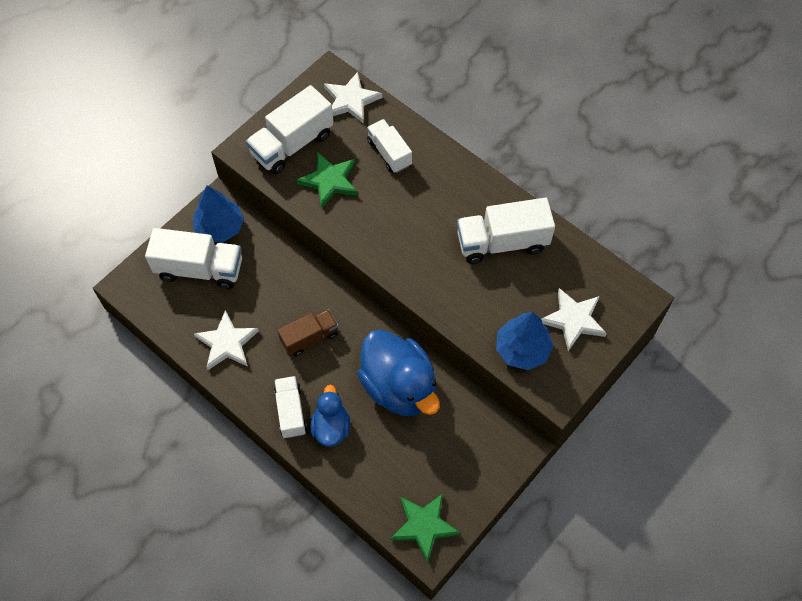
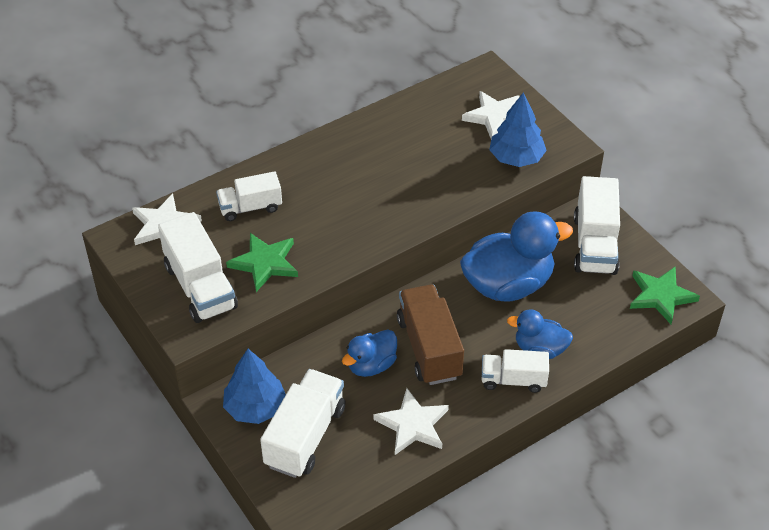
camera: 75 degrees left, 15 degrees down
brown truck [278,309,338,356] -> brown truck [397,285,464,385], size x1.58
white truck [457,198,555,264] -> white truck moved to [574,176,620,275]
none -> blue duck [342,330,397,377]

